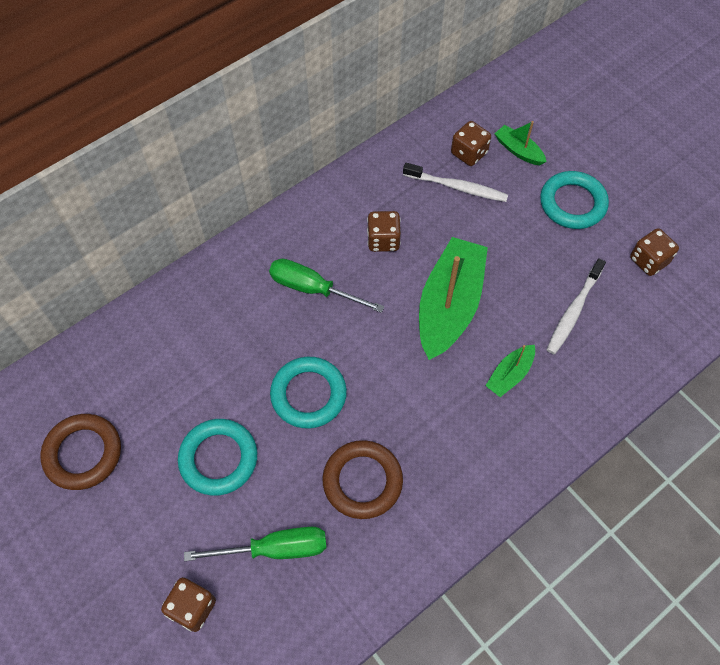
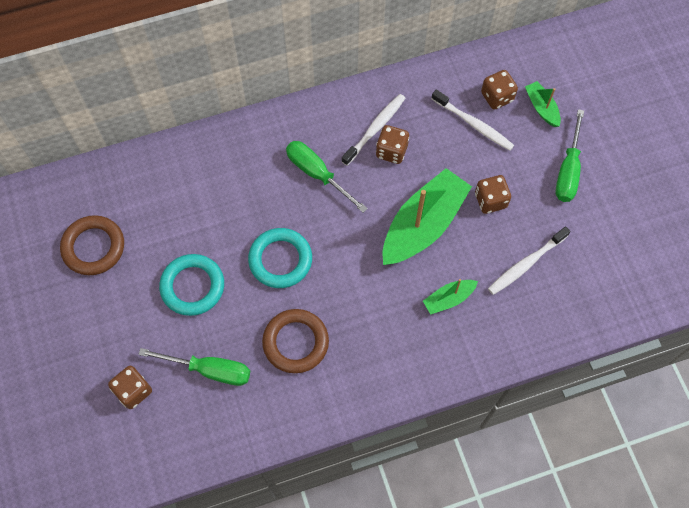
camera: 20 degrees right, 5 degrees up
turquoise ring [540,171,609,229] -> green screwdriver [555,109,584,202]
brown dice [630,228,679,276] -> brown dice moved to [475,175,511,214]
none -> white toothbrush [341,94,405,166]

